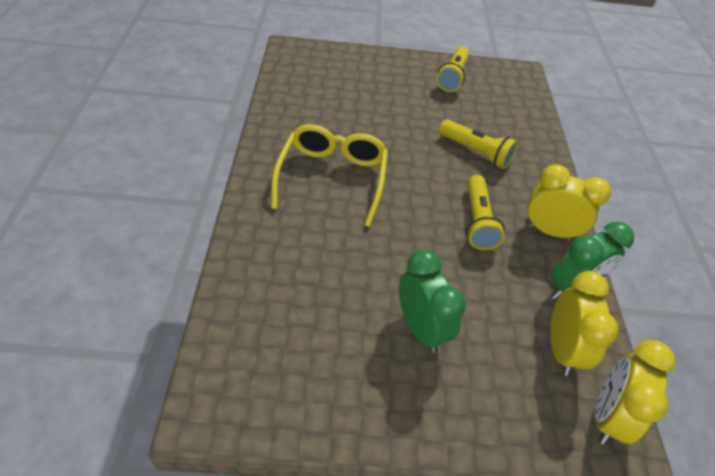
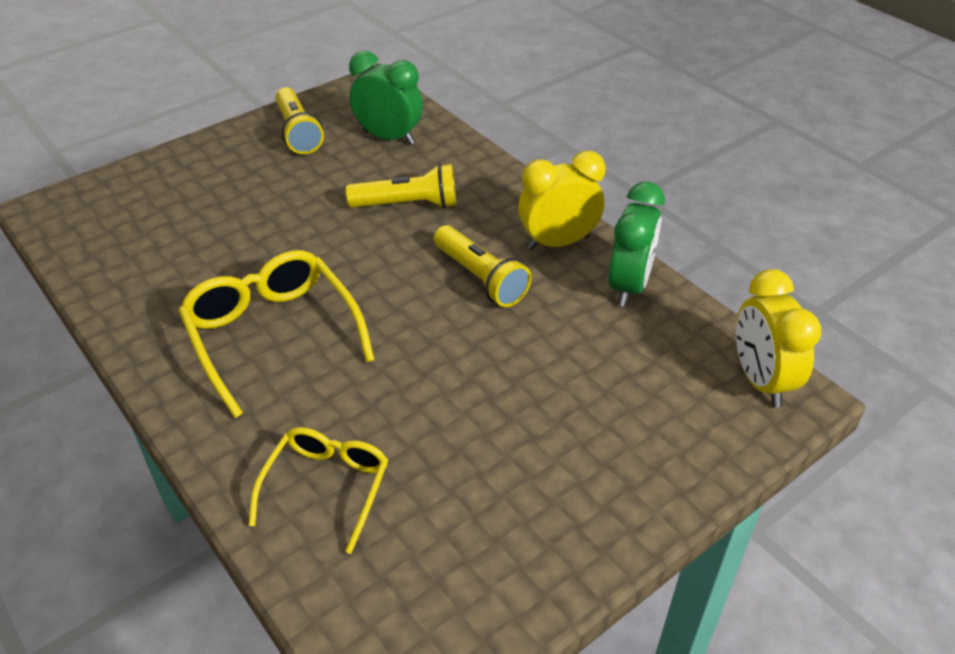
camera: 35 degrees left, 5 degrees down
green clock [399,249,466,353] -> green clock moved to [349,51,423,145]
yellow clock [550,271,619,376] -> none
none -> yellow glasses [249,427,388,554]

